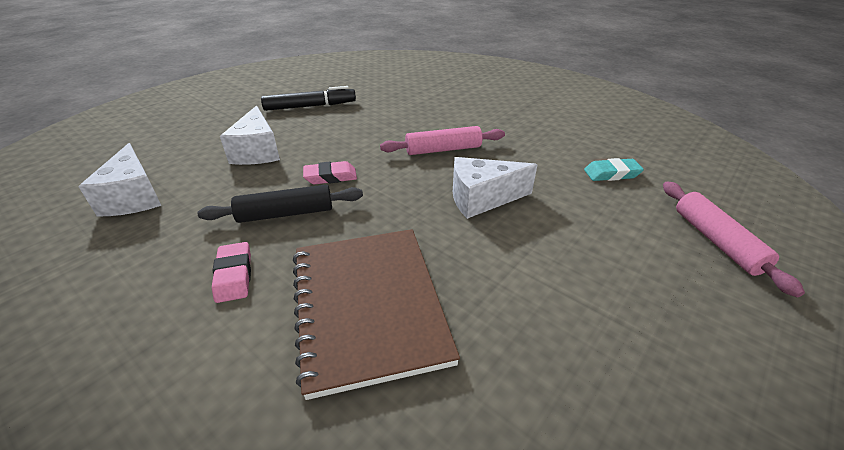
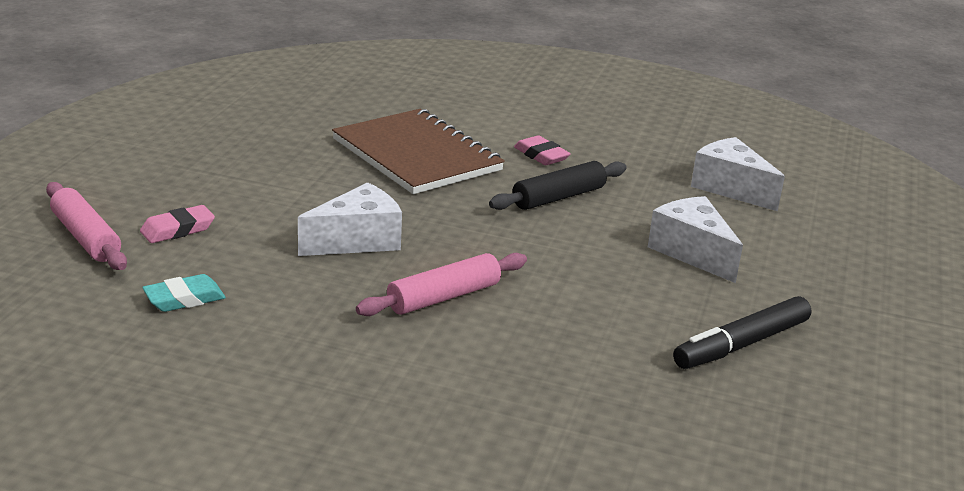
camera: 155 degrees right, 10 degrees down
pink eraser [303,161,357,184] -> pink eraser moved to [140,205,215,243]

